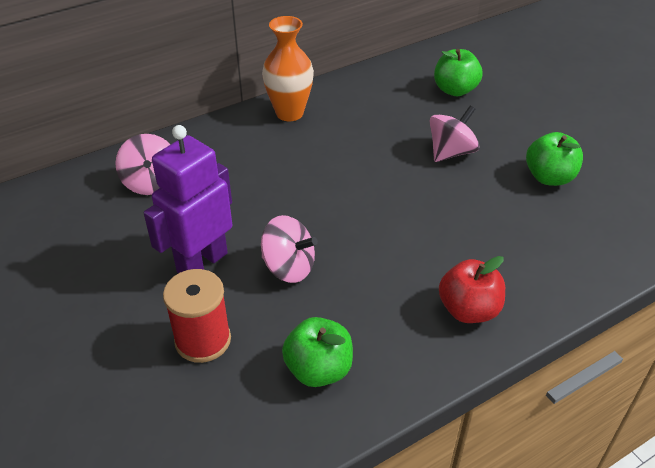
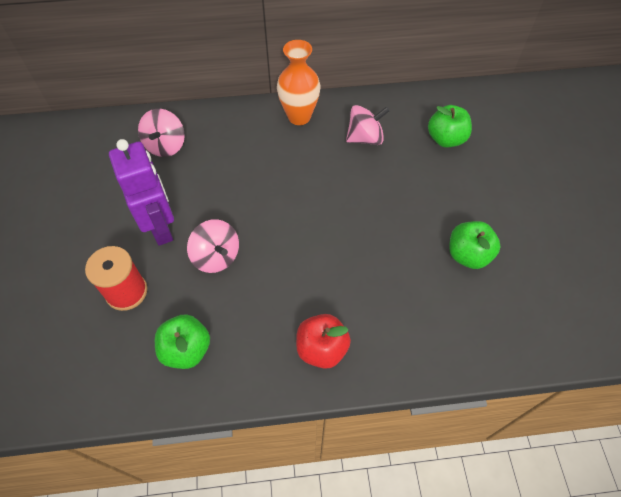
camera: 25 degrees right, 15 degrees up
purple robot [144,125,232,273] -> purple robot turned 90 degrees clockwise [109,139,174,246]
pink spinning top [429,105,479,162] -> pink spinning top moved to [346,105,390,145]

